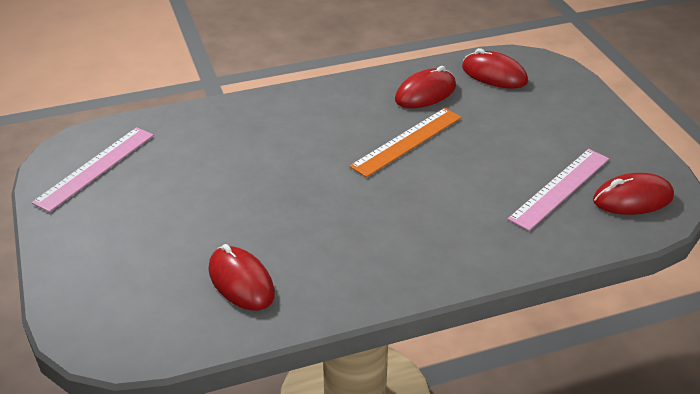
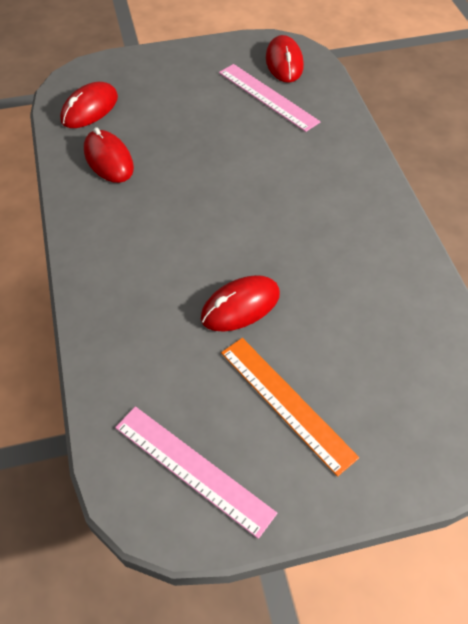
camera: 85 degrees left, 15 degrees up
red mouse [209,244,275,310] -> red mouse moved to [201,275,280,331]
orange ruler [349,108,462,177] -> orange ruler moved to [221,338,359,477]

